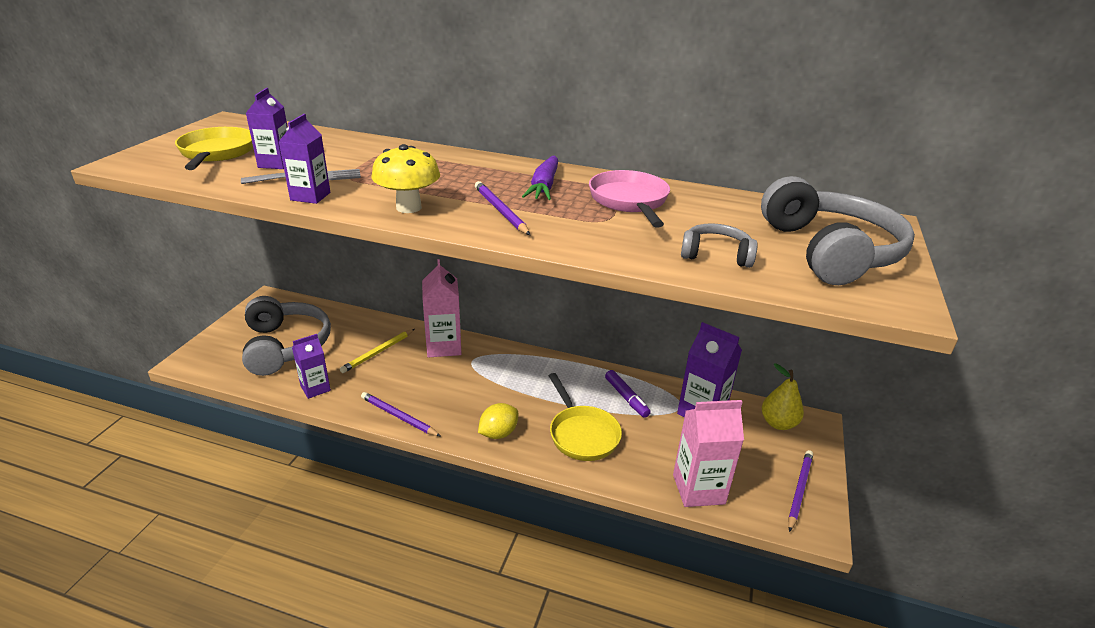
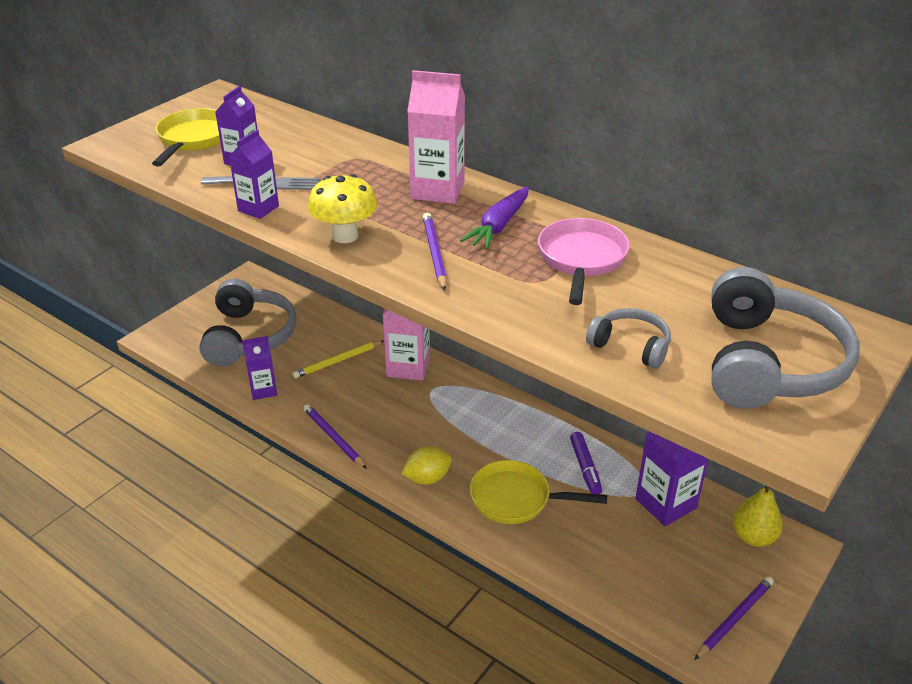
camera: 20 degrees right, 5 degrees up
yellow pan [549,373,622,461] -> yellow pan turned 105 degrees clockwise [470,460,607,524]
pink carton [673,400,744,507] -> pink carton moved to [407,70,465,204]

